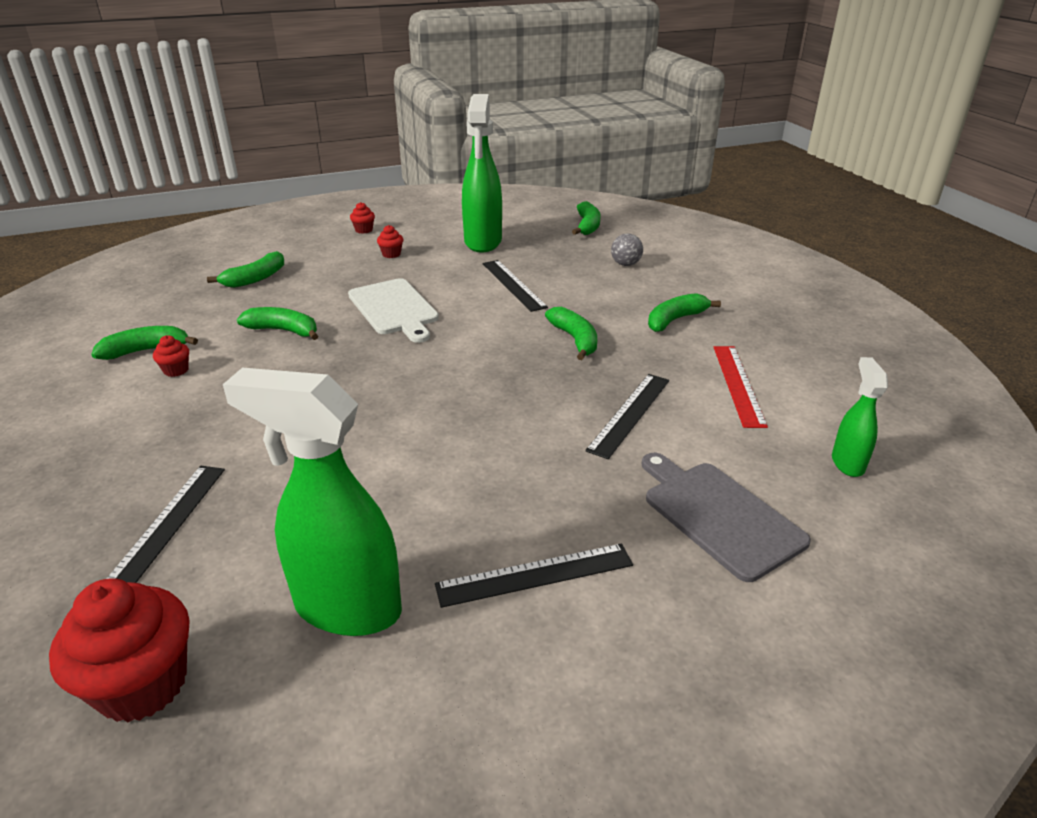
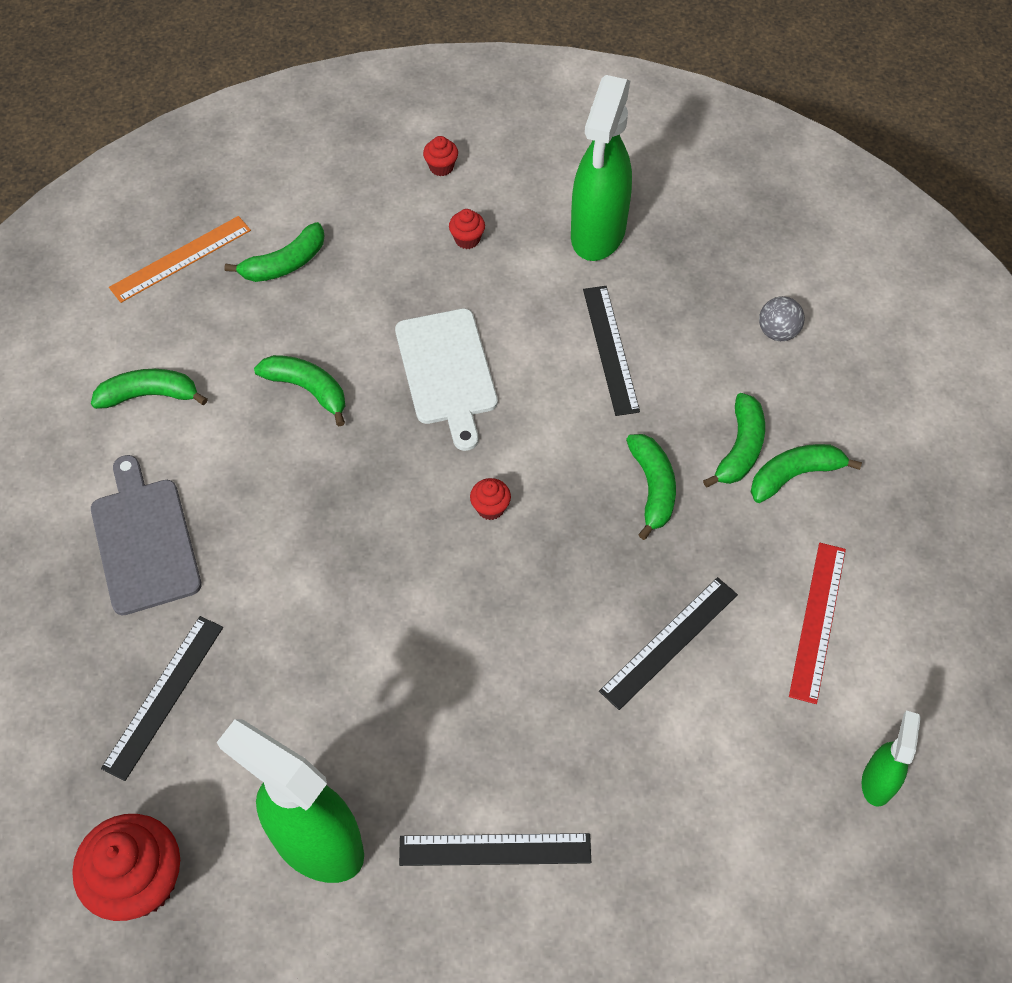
camera: 15 degrees right, 25 degrees up
red cupcake [153,335,189,377] -> red cupcake moved to [470,478,511,520]
green banana [572,201,601,235] -> green banana moved to [703,393,765,488]
grey cutting board [642,453,811,582] -> grey cutting board moved to [91,455,202,615]
none -> orange ruler [109,216,251,303]

